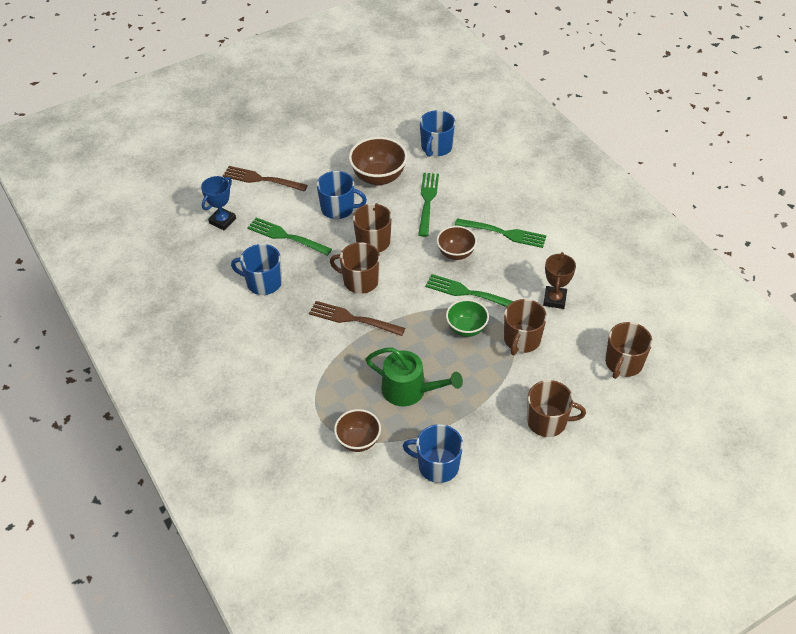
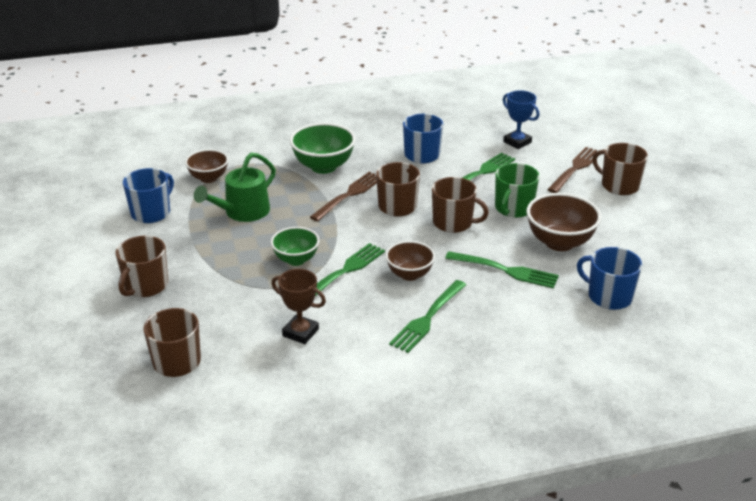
camera: 105 degrees right, 15 degrees down
blue mug [317,171,367,219] -> green mug [495,163,540,218]
brown mug [504,299,547,355] -> brown mug moved to [592,143,648,195]
none -> green bowl [290,123,356,174]

